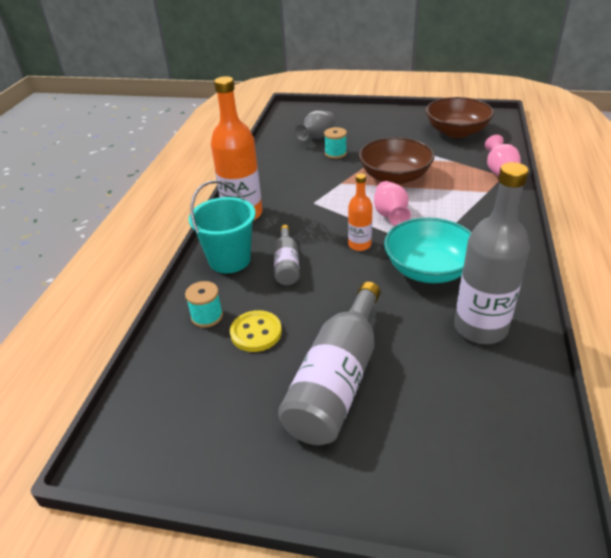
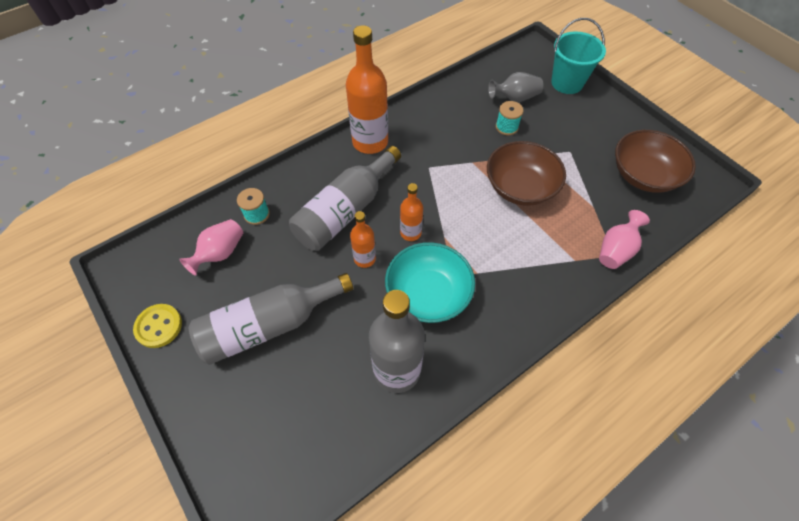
camera: 40 degrees right, 20 degrees up
turquoise bucket [189,180,255,273] -> turquoise bucket moved to [551,18,606,94]
yellow button [230,310,282,352] -> yellow button moved to [133,304,182,348]
grey bottle [274,225,300,285] -> grey bottle [289,146,401,251], size x1.89
pink vase [374,181,411,226] -> pink vase moved to [180,219,243,276]
none -> orange bottle [350,211,376,268]

